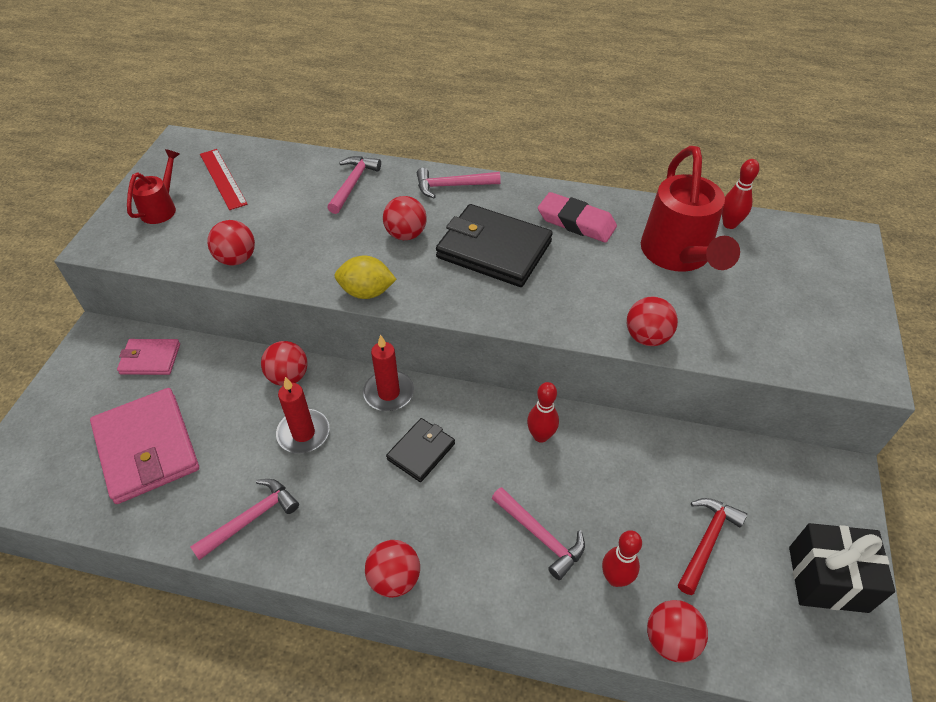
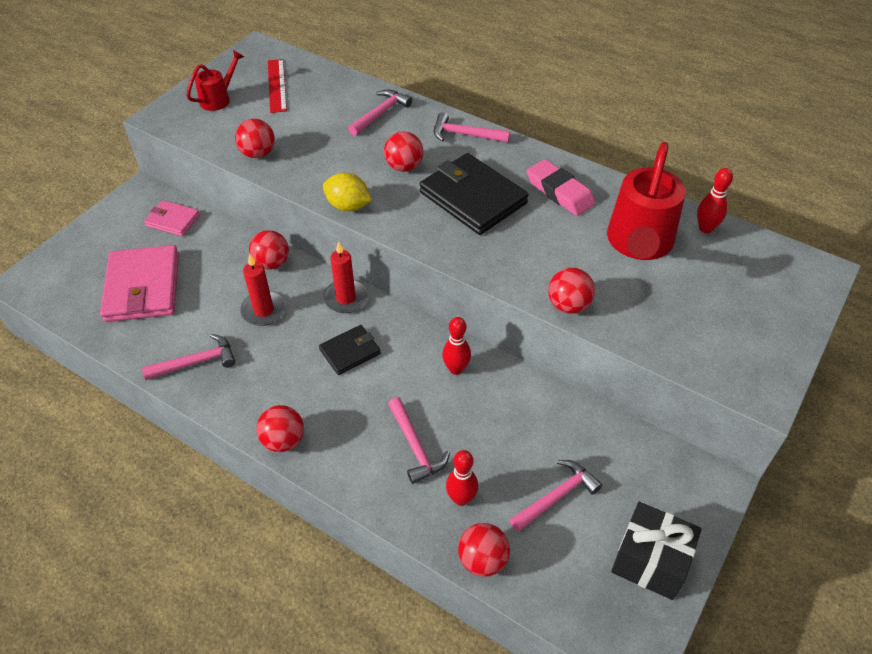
camera: 20 degrees right, 0 degrees up
red hammer [678,498,747,595] -> pink hammer [510,460,602,532]

